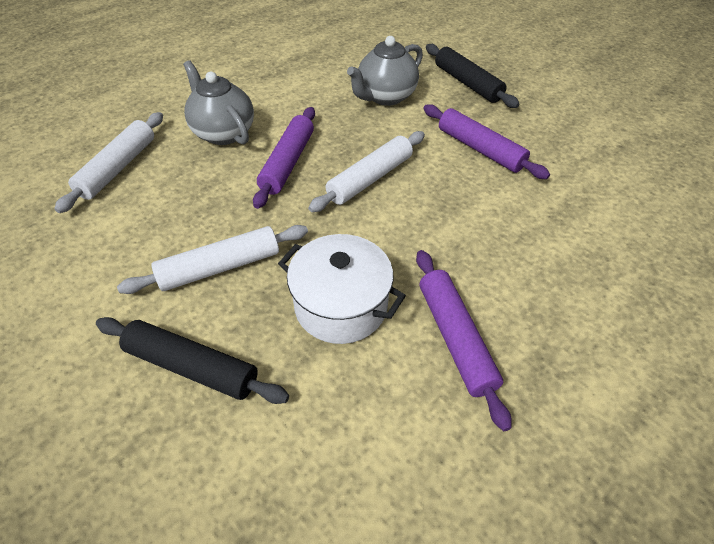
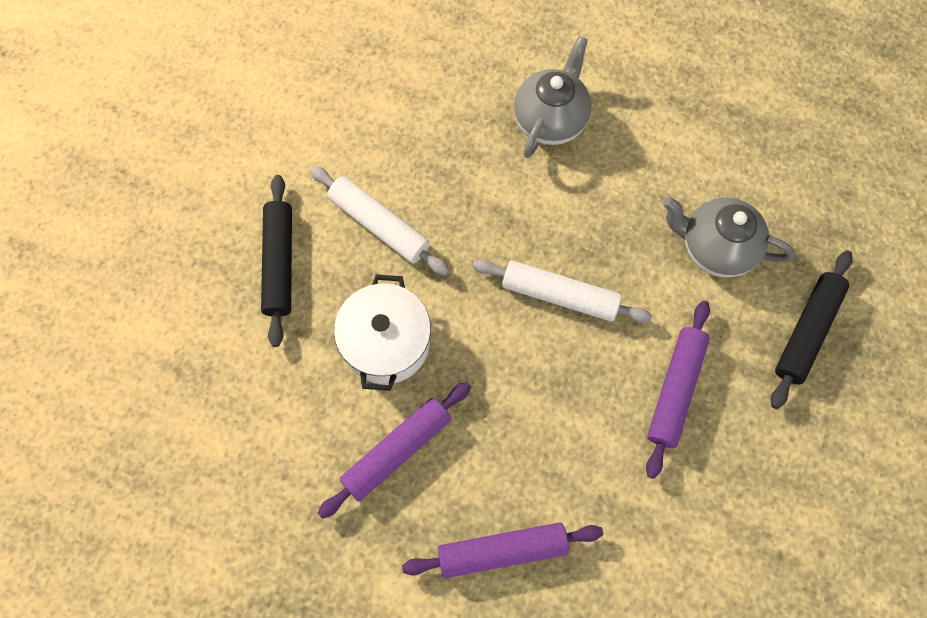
camera: 65 degrees right, 20 degrees up
white rolling pin [54,112,163,213] -> none
purple rolling pin [253,107,315,209] -> purple rolling pin moved to [402,522,603,578]

